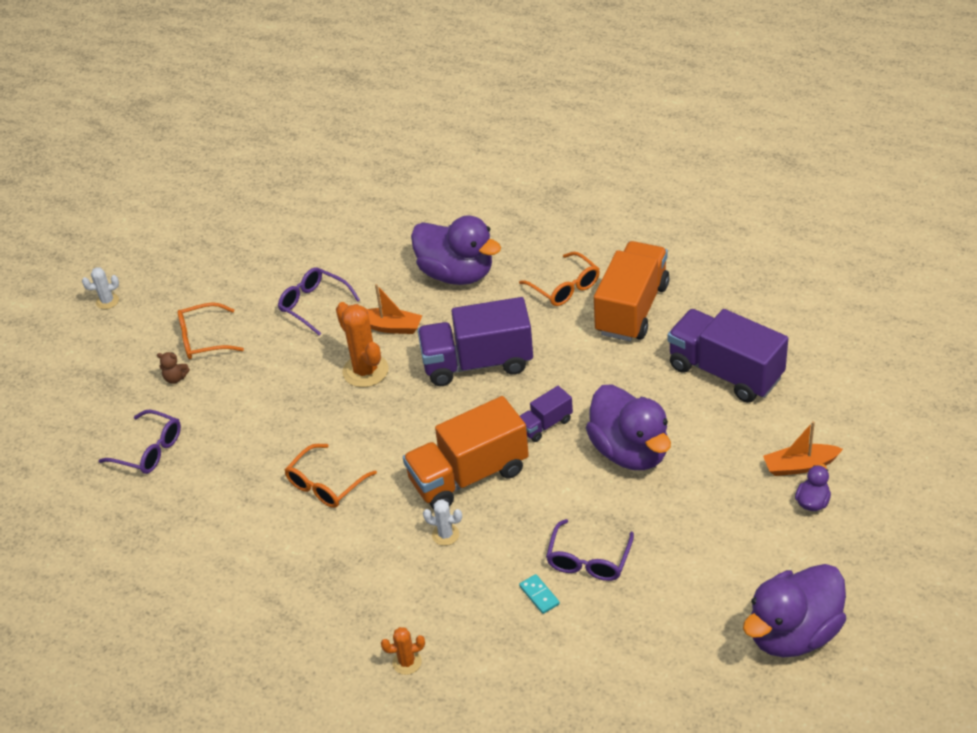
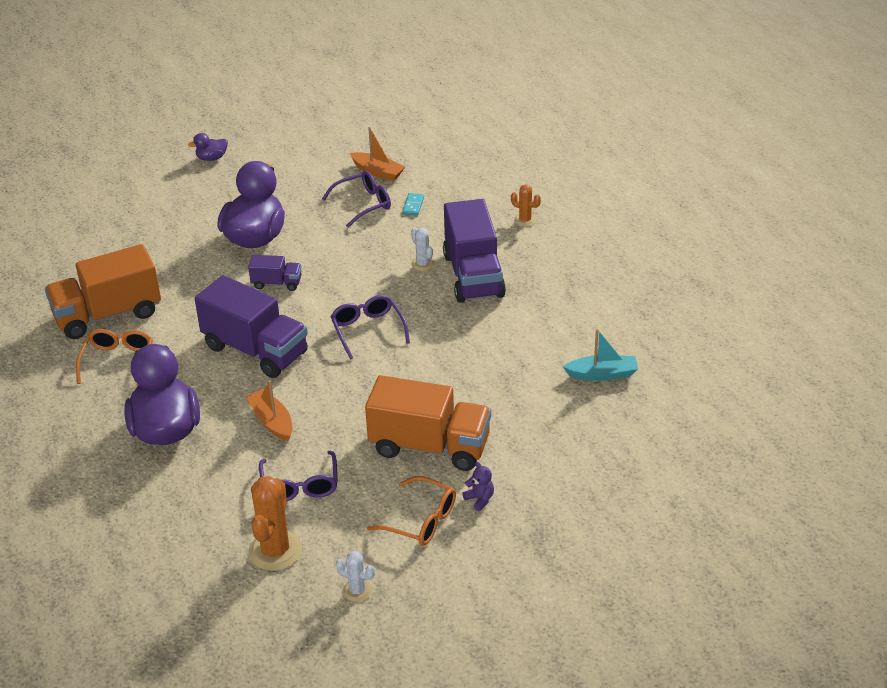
camera: 140 degrees left, 5 degrees down
white cactus [82,267,119,309] -> white cactus moved to [336,551,375,602]
purple glasses [98,410,181,474] -> purple glasses moved to [330,295,410,360]
brown teddy bear [157,352,190,384] -> purple teddy bear [462,462,494,511]
orange glasses [285,444,377,508] -> none
orange cactus [336,302,389,387] -> orange cactus moved to [249,476,302,571]
orange truck [403,396,529,509] -> orange truck moved to [365,375,491,471]
purple truck [668,309,788,403] -> purple truck moved to [443,199,506,303]
purple duck [743,564,846,658] -> none
orange boat [763,421,843,476] -> orange boat moved to [350,127,405,181]
none -> turquoise boat [563,329,638,381]

